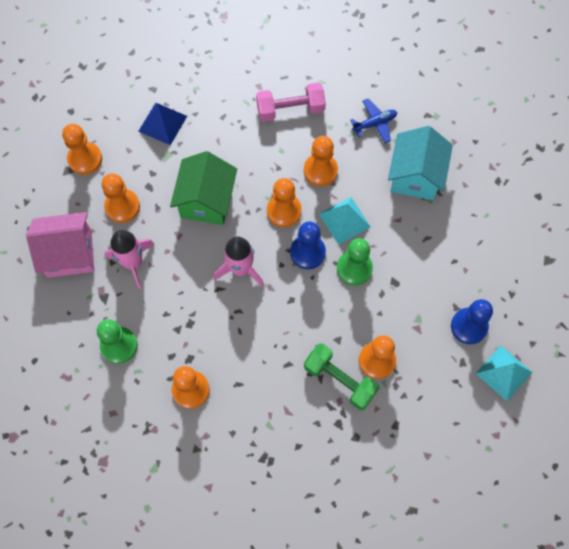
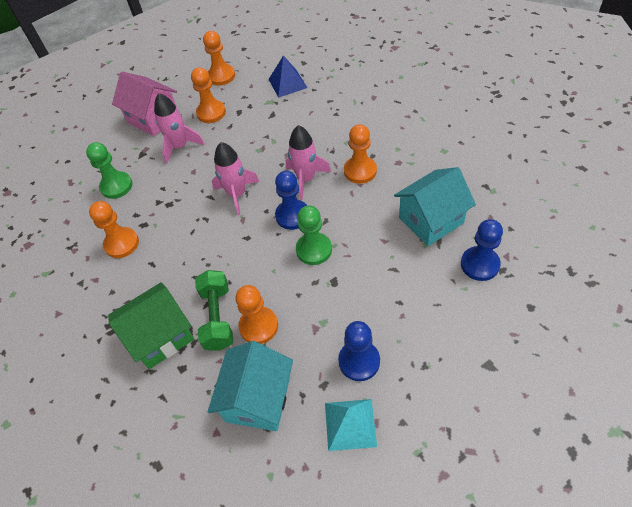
camera: 50 degrees right, 15 degrees down
green house [170,151,237,225] -> green house moved to [108,282,194,369]
pink dumbbell [256,82,326,122] -> none
orange pawn [267,178,302,227] -> pink rocket [286,125,331,200]
turquoise pyramid [319,197,371,245] -> none
blue plane [350,99,397,143] -> none
none -> turquoise house [208,341,293,431]
none -> blue pawn [461,219,503,281]

